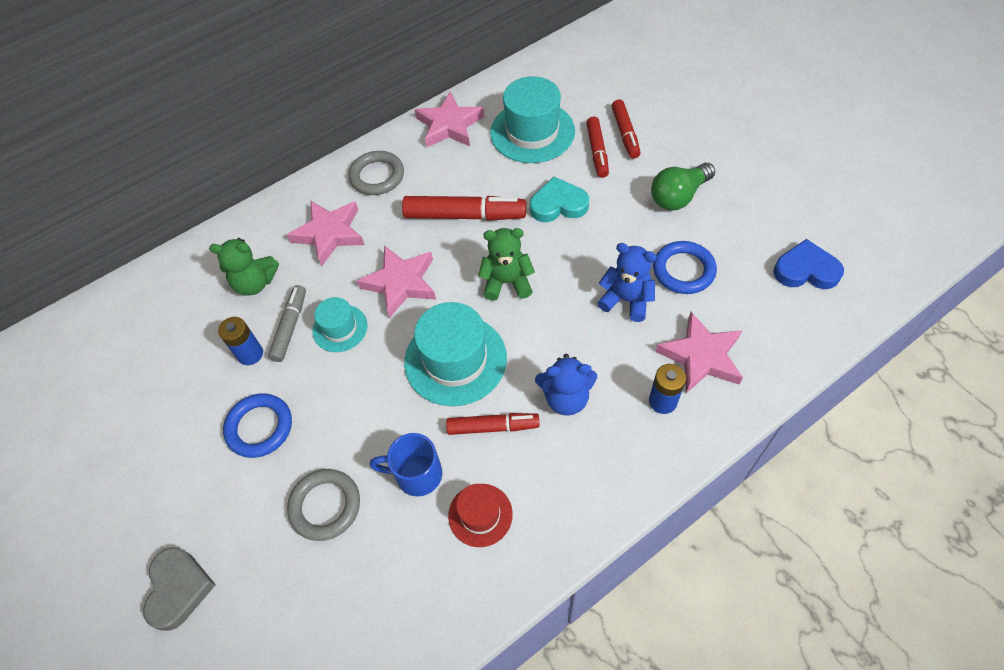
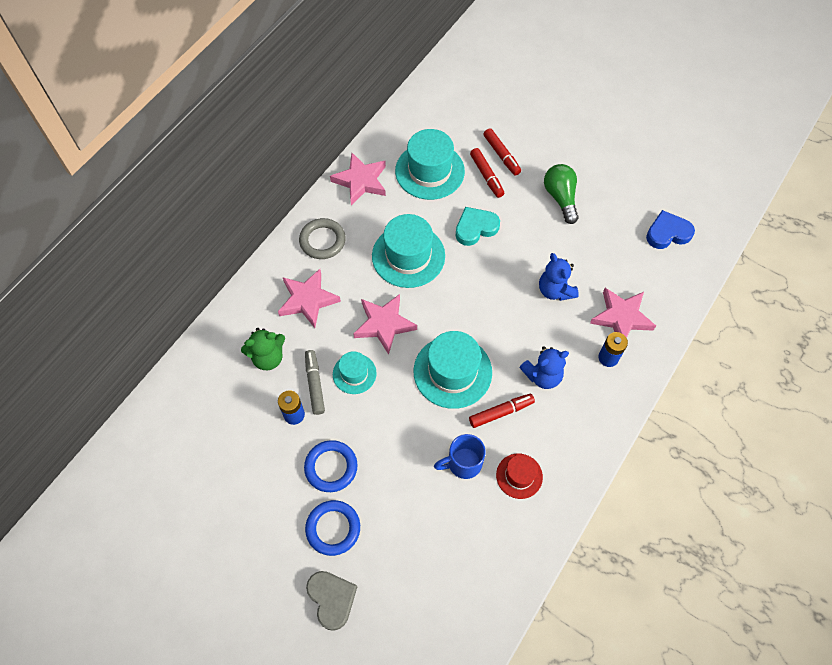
camera: 25 degrees left, 5 degrees up
grey ring [287,469,360,541] -> none
red marker [402,196,526,221] -> turquoise hat [372,214,445,288]
green teddy bear [478,228,535,301] -> none
blue teddy bear [597,243,657,322] -> blue teddy bear turned 120 degrees counterclockwise [539,253,579,301]
green light bulb [651,163,715,211] -> green light bulb turned 135 degrees clockwise [544,164,579,224]
blue ring [653,241,717,294] -> blue ring moved to [305,500,360,556]

